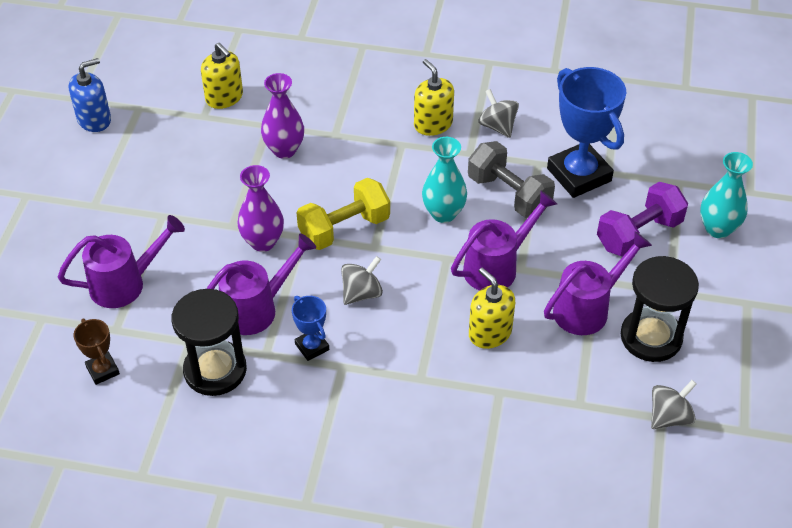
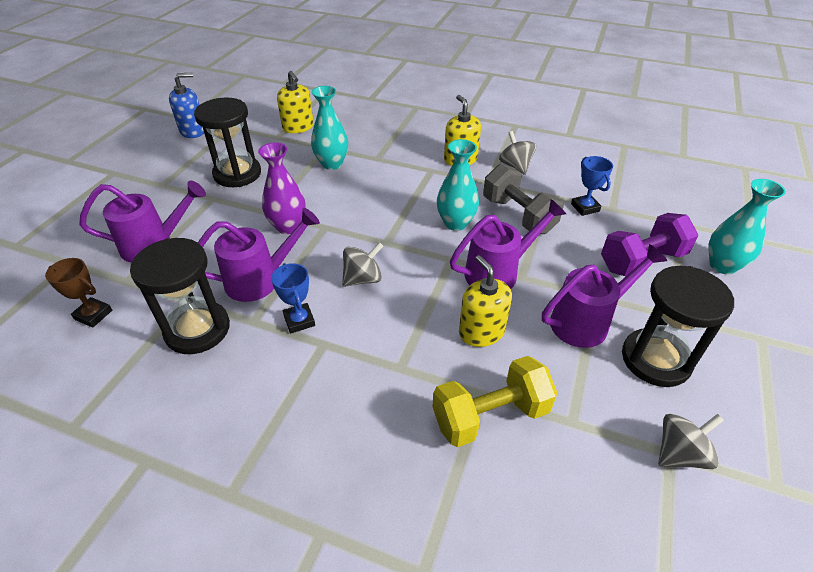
camera: 10 degrees right, 5 degrees down
brown trophy [74,319,120,385] -> brown trophy turned 45 degrees counterclockwise [45,258,112,328]
purple vase [261,73,304,159] -> turquoise vase [311,86,348,170]
yellow dumbbell [297,178,390,250] -> yellow dumbbell moved to [432,356,557,447]
blue trophy [547,67,626,198] -> blue trophy [571,156,613,216], size x0.48
none -> black hourglass [194,98,261,187]

